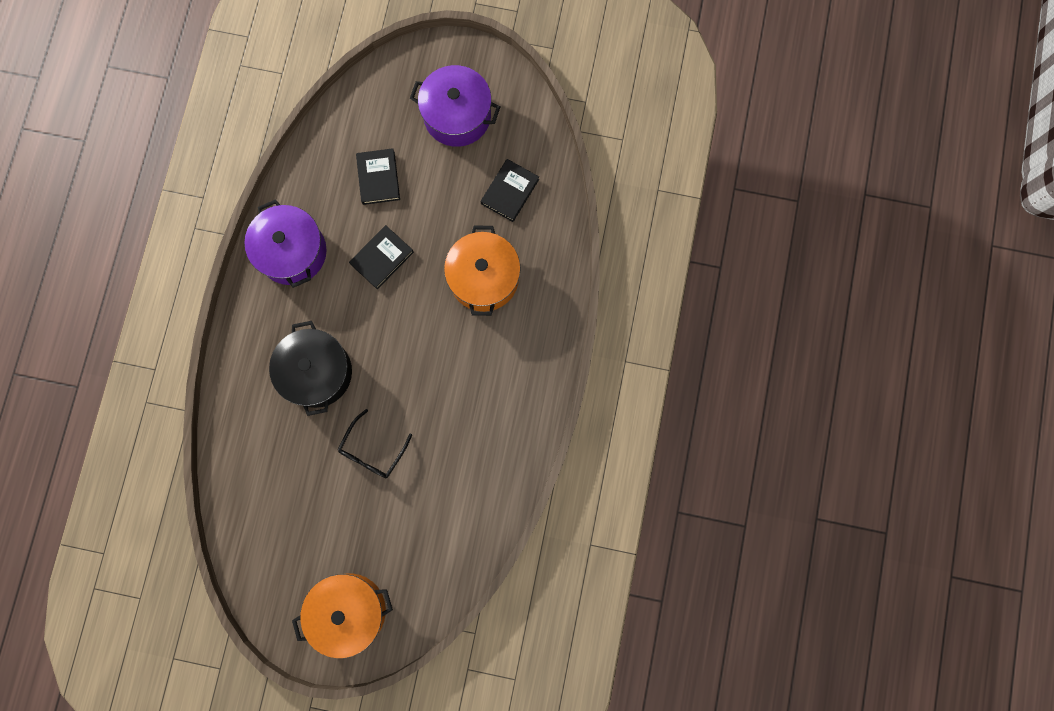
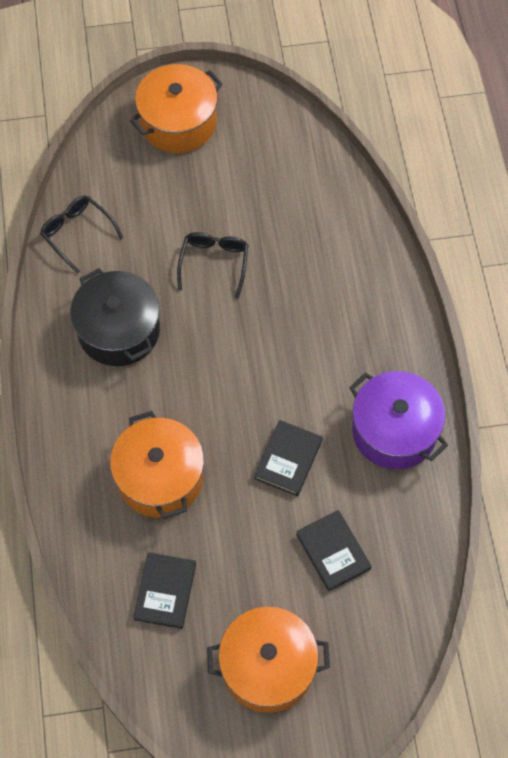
camera: 160 degrees right, 15 degrees down
black pot [269,321,352,416] -> black pot moved to [70,268,160,366]
purple pot [410,65,500,147] -> orange pot [207,607,330,713]
none -> black glasses [40,195,123,274]

